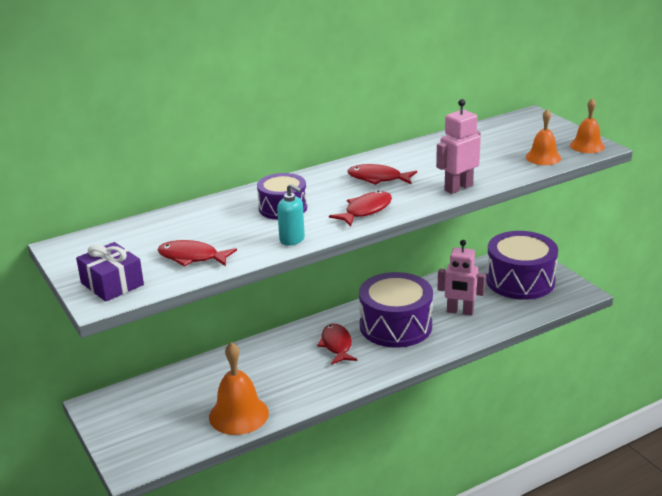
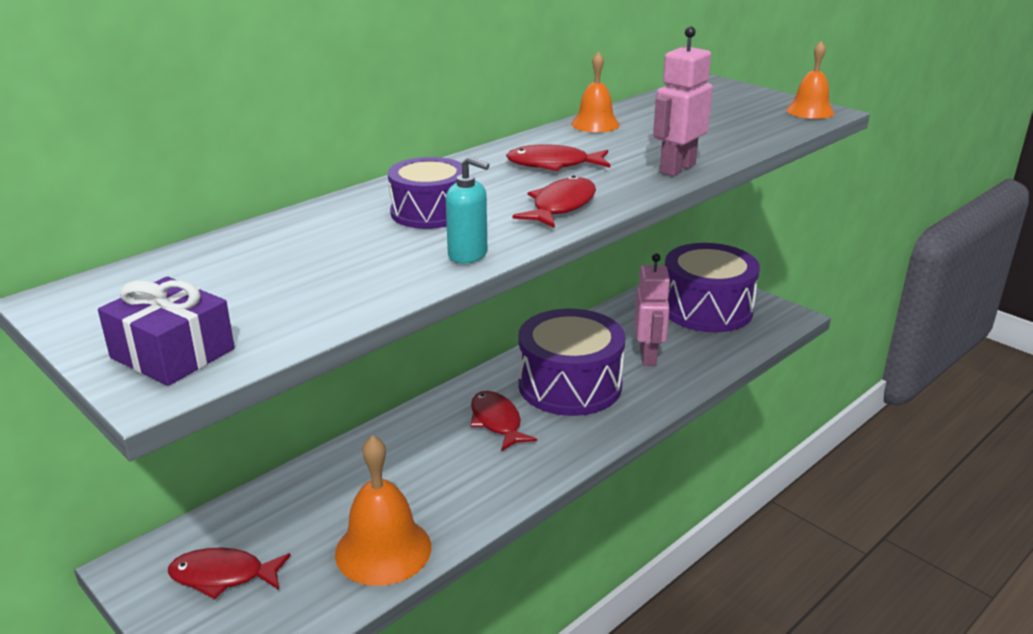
camera: 15 degrees left, 0 degrees up
red fish [158,240,237,267] -> red fish moved to [168,548,291,599]
pink robot [438,240,485,316] -> pink robot turned 90 degrees counterclockwise [634,253,671,366]
orange bell [526,109,561,165] -> orange bell moved to [571,51,620,133]

